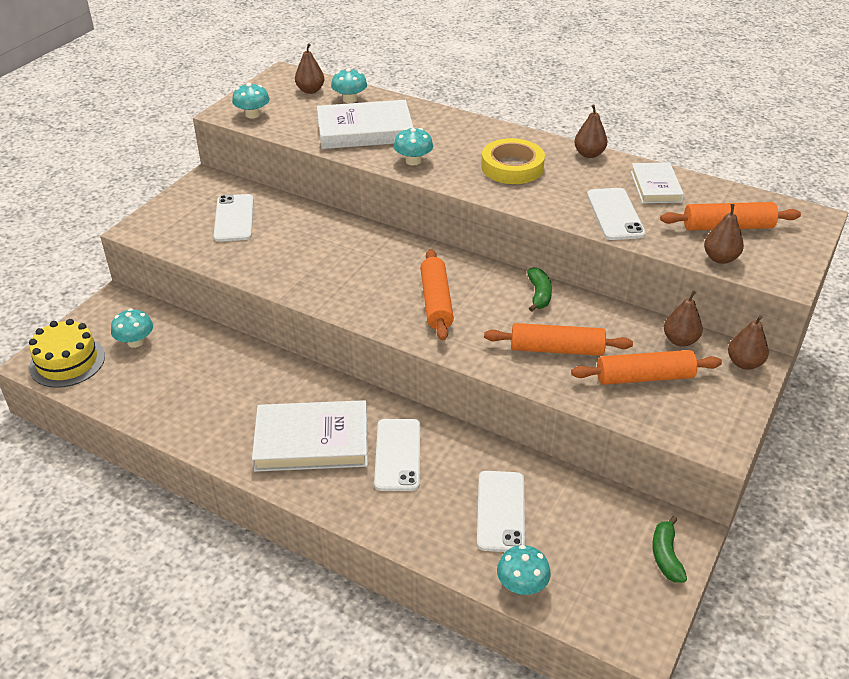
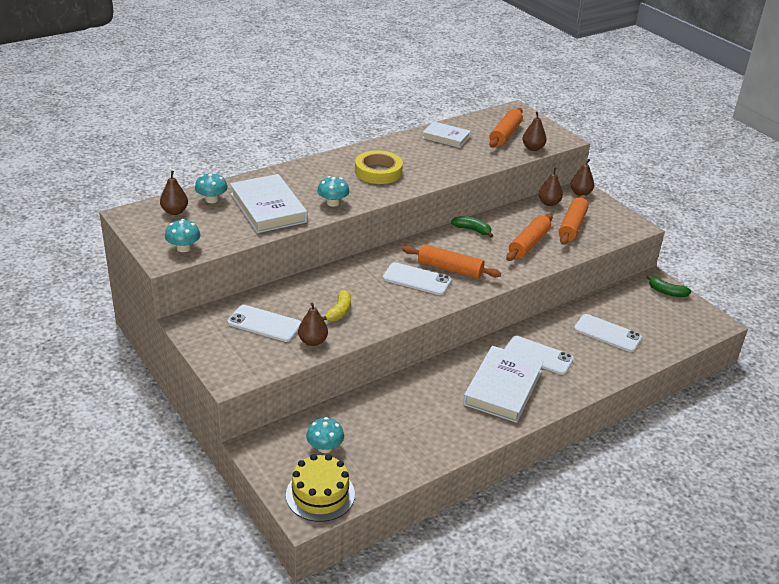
camera: 65 degrees left, 5 degrees down
white book [317,100,414,149] -> white book turned 45 degrees counterclockwise [230,174,307,233]
turquoise mushroom [497,545,551,595] -> none
brown pear [574,104,607,158] -> brown pear moved to [298,303,328,346]
white phone [587,188,646,240] -> white phone moved to [383,262,452,295]
none -> yellow banana [322,290,351,322]

